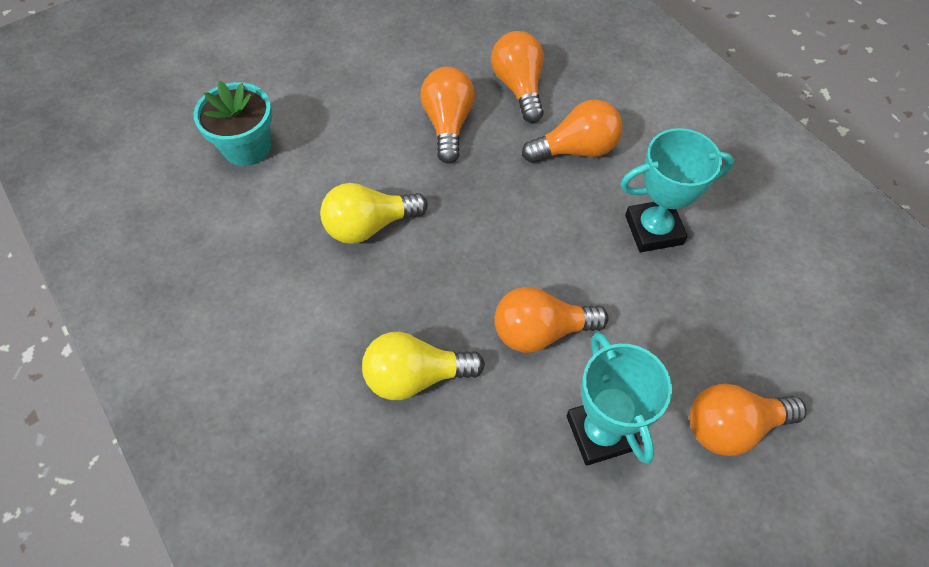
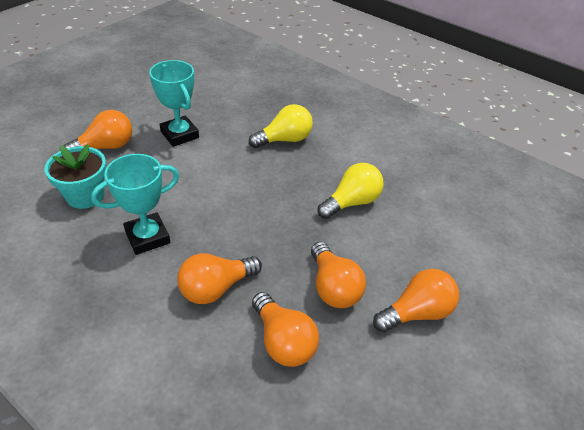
camera: 160 degrees right, 15 degrees down
turquoise flower pot [194,81,272,166] -> turquoise flower pot moved to [44,144,107,209]
orange light bulb [494,287,609,353] -> orange light bulb moved to [373,269,459,332]

